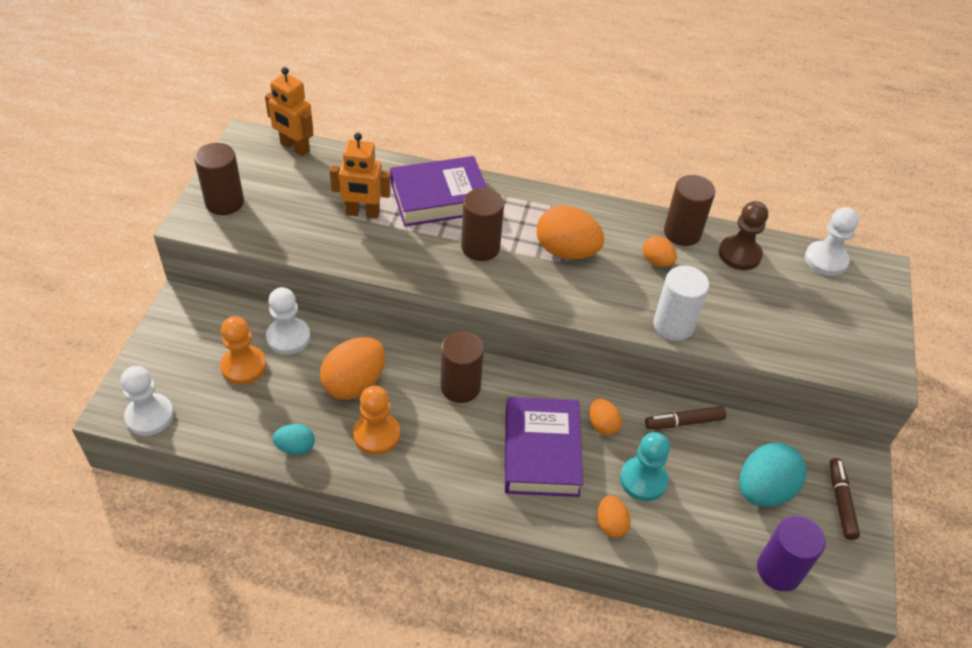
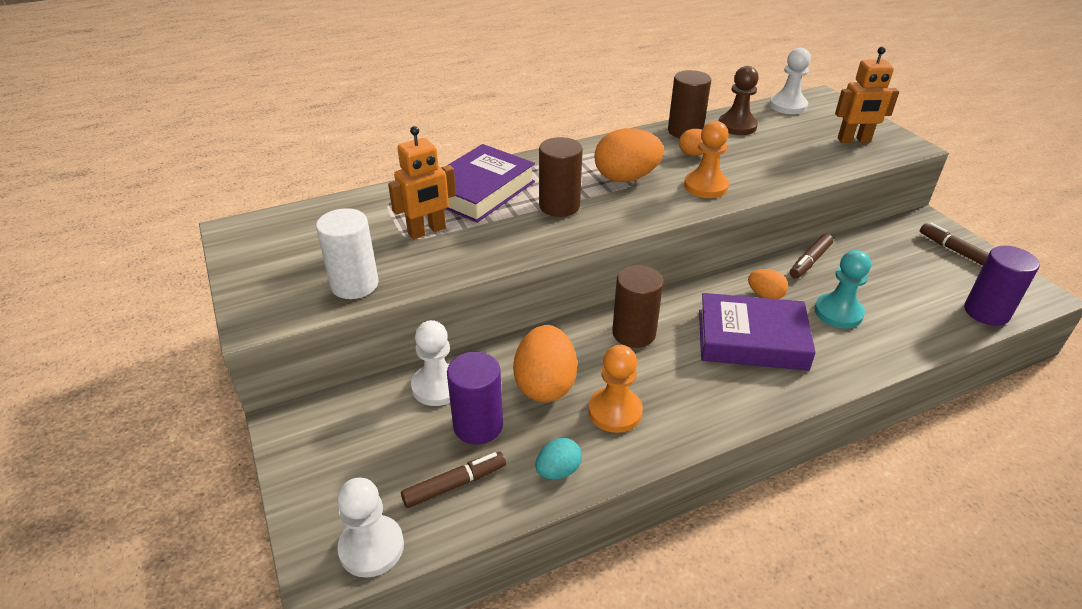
camera: 35 degrees left, 10 degrees down
brown cylinder [194,143,244,215] -> none
orange pawn [220,316,266,384] -> orange pawn moved to [684,121,729,198]
orange robot [265,67,313,156] -> orange robot moved to [835,47,899,143]
purple book [505,397,583,497] -> purple book turned 45 degrees counterclockwise [699,293,816,371]
orange egg [597,495,631,538] -> none
white cylinder [653,266,709,341] -> white cylinder moved to [316,208,379,299]
turquoise egg [739,443,807,507] -> none
none -> brown marker [401,452,506,508]
none -> purple cylinder [447,352,503,445]

